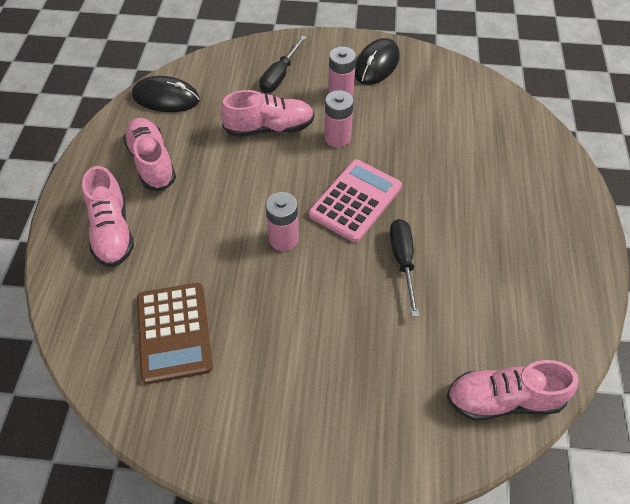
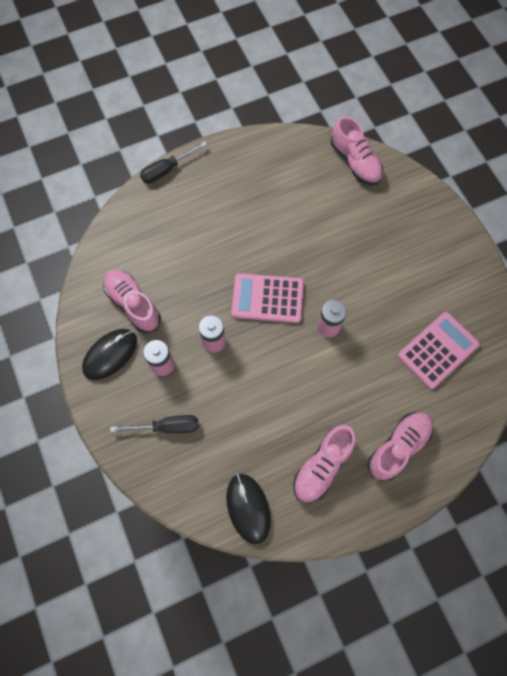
camera: 120 degrees left, 15 degrees up
brown calculator [137,283,213,384] -> pink calculator [398,312,480,389]
pink shoe [220,90,314,137] -> pink shoe moved to [103,270,161,333]
black mouse [355,38,400,85] -> black mouse turned 45 degrees counterclockwise [82,329,137,380]
black screwdriver [390,219,419,317] -> black screwdriver moved to [140,141,207,183]

